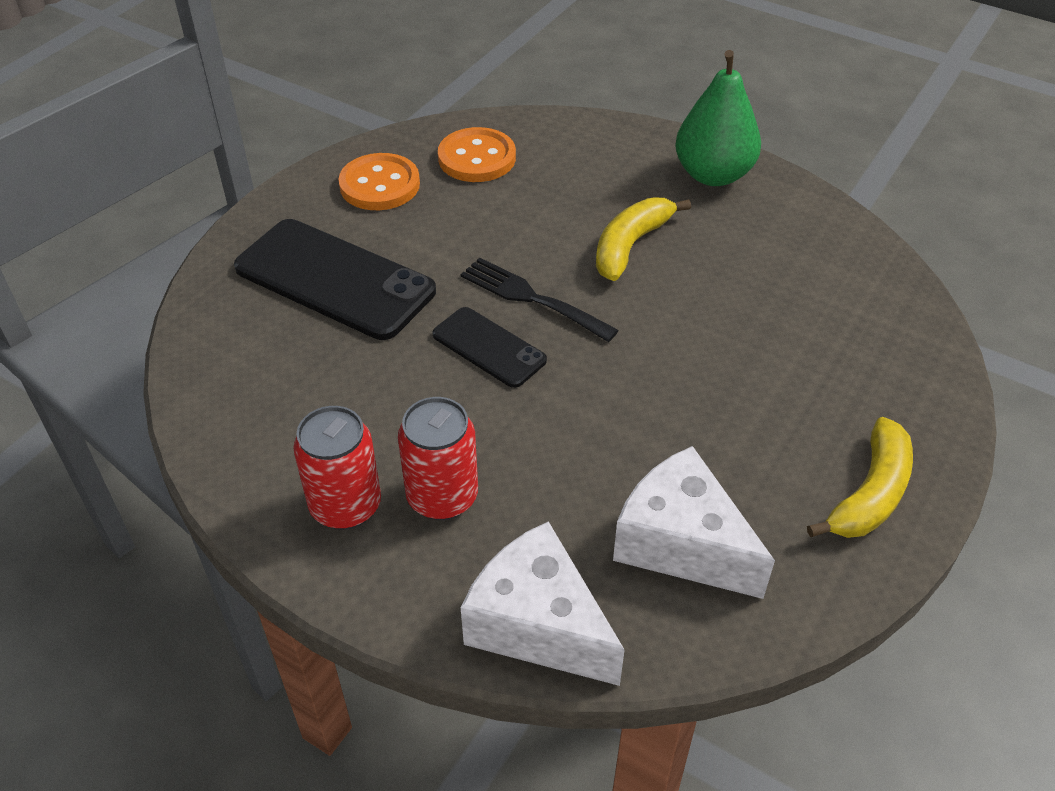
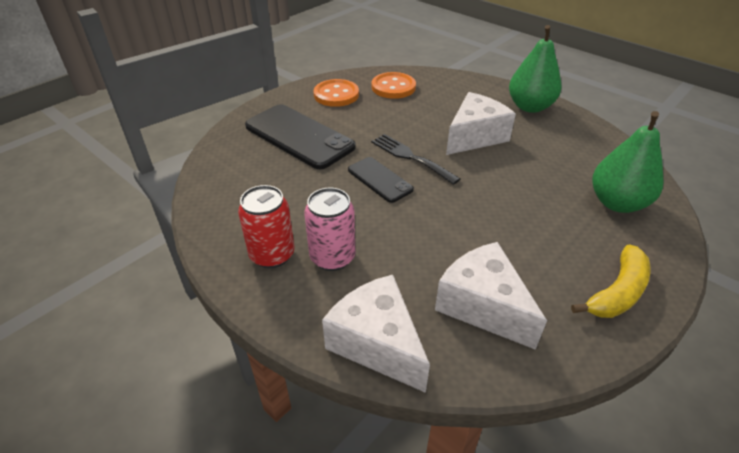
camera: 10 degrees right, 5 degrees down
red can [398,397,478,520] -> pink can [304,188,356,271]
yellow banana [596,197,691,281] -> white cheese [446,92,516,155]
none -> green pear [592,111,663,213]

